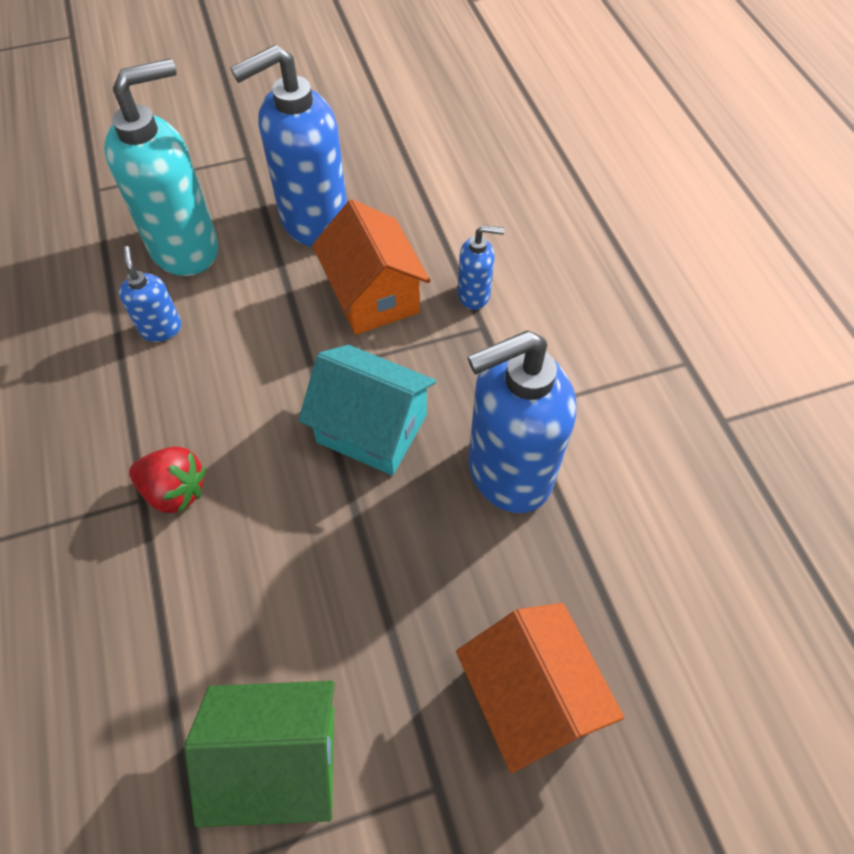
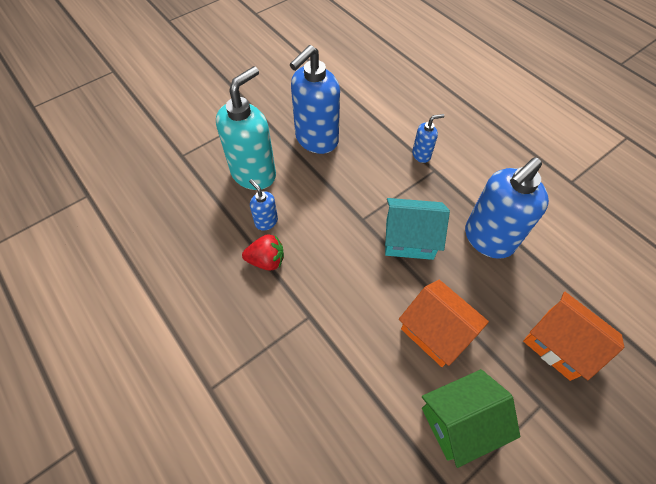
camera: 20 degrees left, 0 degrees up
red strawberry [129,446,206,513] -> red strawberry moved to [242,234,284,271]
orange house [312,199,430,335] -> orange house moved to [399,280,489,367]

